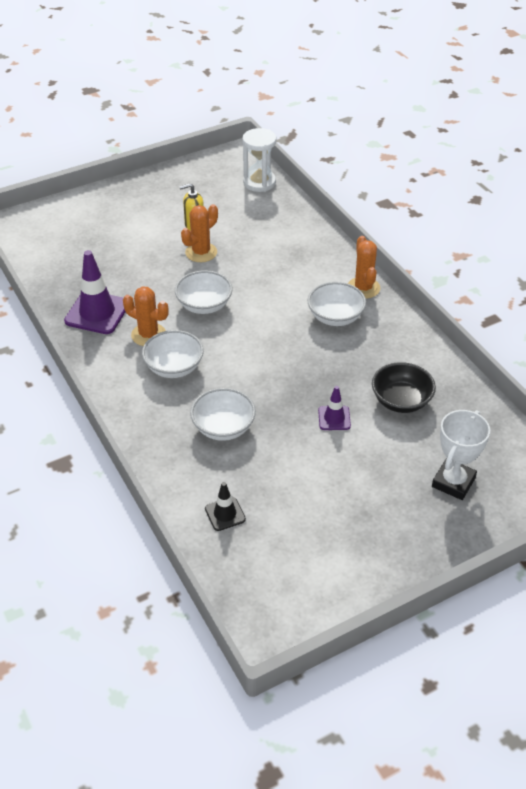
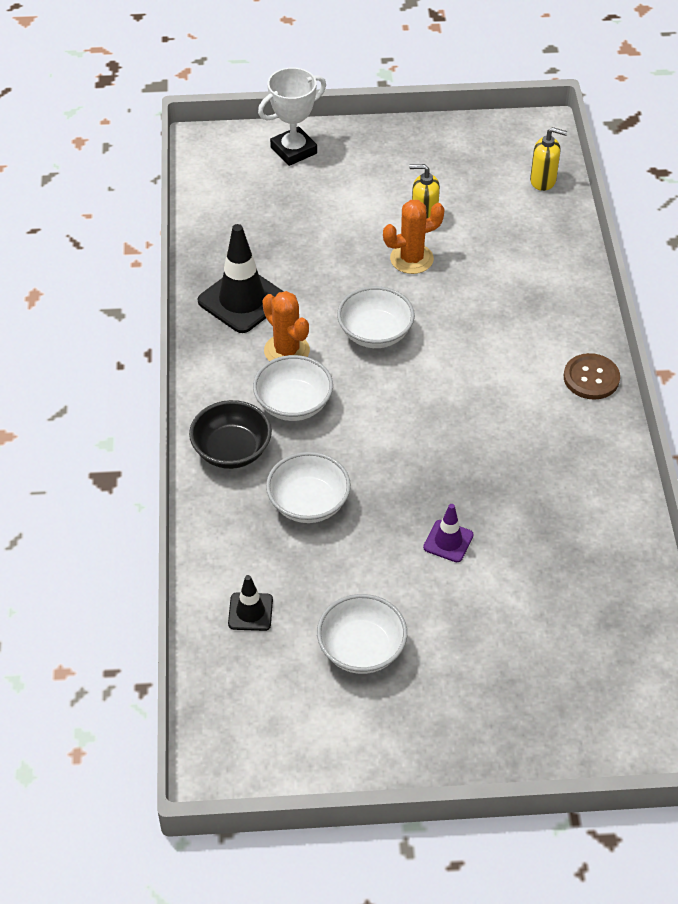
camera: 25 degrees right, 5 degrees up
purple traffic cone [64,250,126,334] -> black traffic cone [198,224,284,333]
white hourglass [242,128,276,192] -> yellow soap dispenser [530,127,567,191]
white bowl [308,282,366,326] -> white bowl moved to [317,594,407,674]
orange cactus [348,236,380,299] -> brown button [564,353,620,400]
black bowl [372,362,436,413] -> black bowl moved to [189,400,272,469]
white trophy [432,410,490,500] -> white trophy moved to [258,67,326,166]

